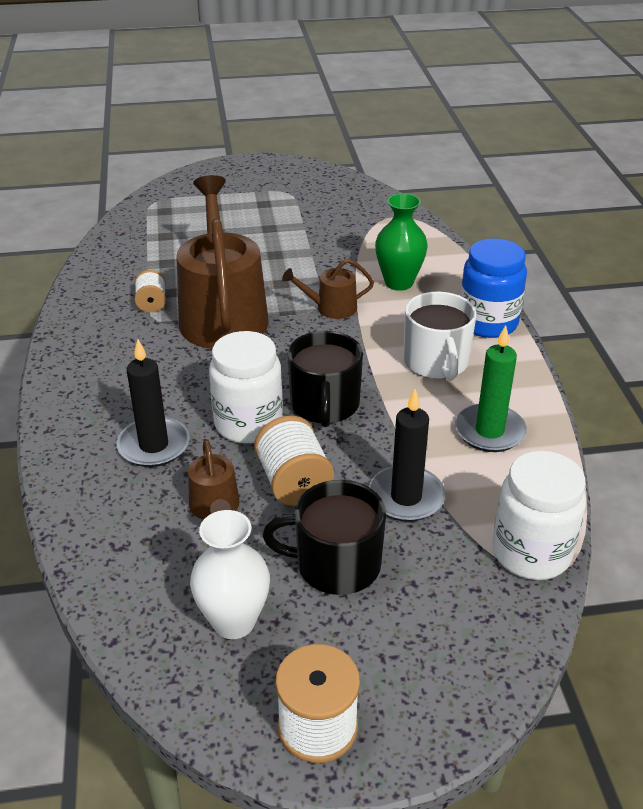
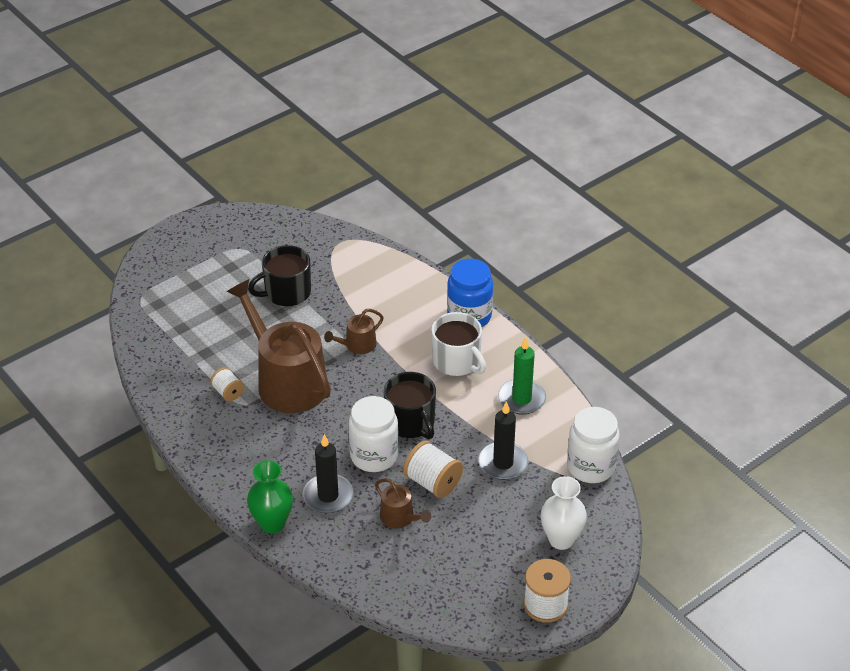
camera: 30 degrees left, 5 degrees up
white vase [190,510,270,639] -> white vase moved to [541,476,587,550]
black mug [263,480,386,595] -> black mug moved to [248,245,311,306]
green vase [375,193,428,291] -> green vase moved to [247,460,293,533]

